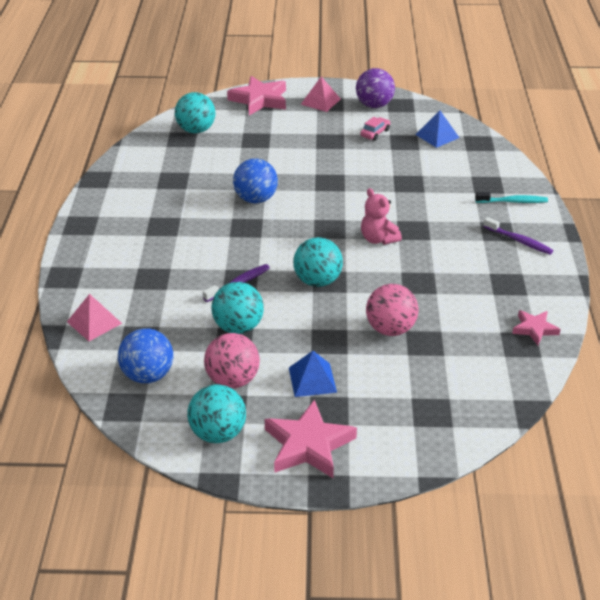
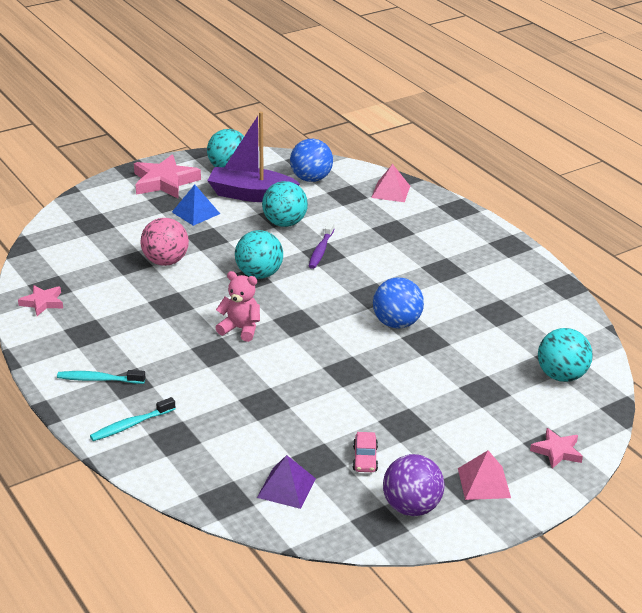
camera: 145 degrees right, 5 degrees down
pink ball [204,333,260,388] -> purple boat [207,112,300,202]
pink star [227,76,286,115] -> pink star [530,428,583,469], size x0.57
blue pyramid [415,110,459,148] -> purple pyramid [257,455,316,509]
purple toothbrush [483,217,553,255] -> turquoise toothbrush [57,370,146,384]

